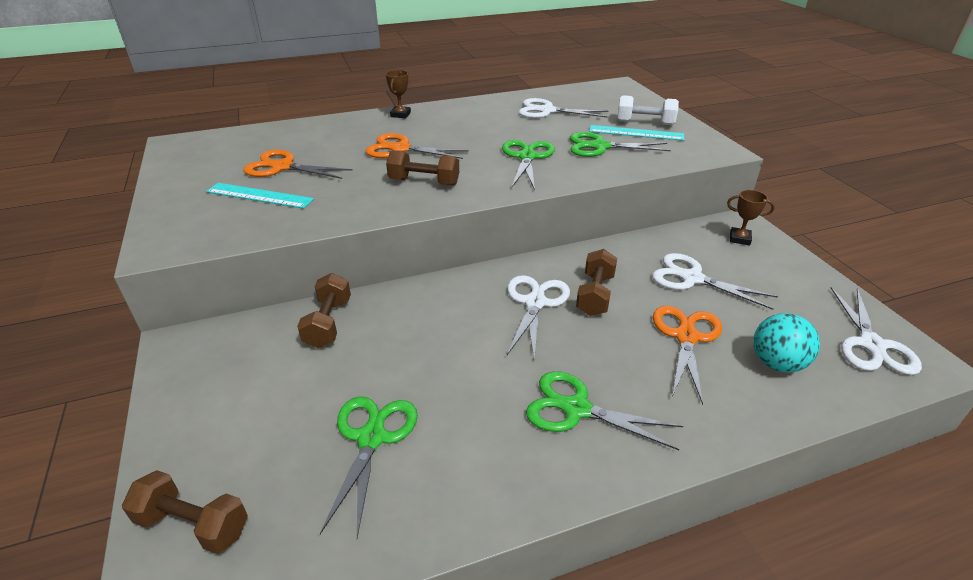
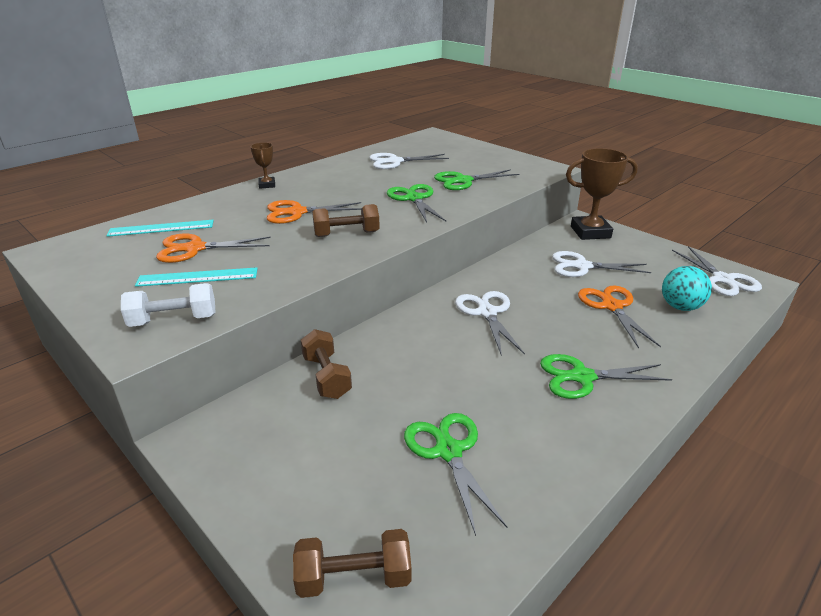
camera: 25 degrees left, 5 degrees down
brown dumbbell [576,249,617,316] -> none
turquoise ruler [589,125,685,141] -> turquoise ruler moved to [106,220,214,237]
white dumbbell [617,95,679,125] -> white dumbbell moved to [121,283,216,327]
brown trophy [727,190,775,246] -> brown trophy [566,148,638,240], size x2.03

